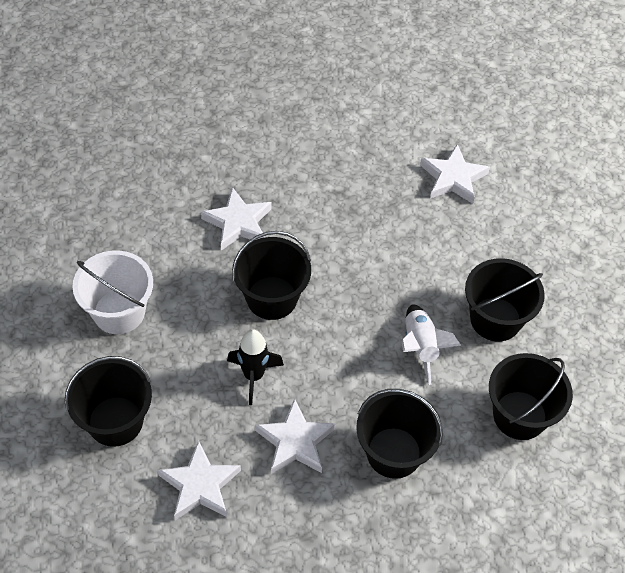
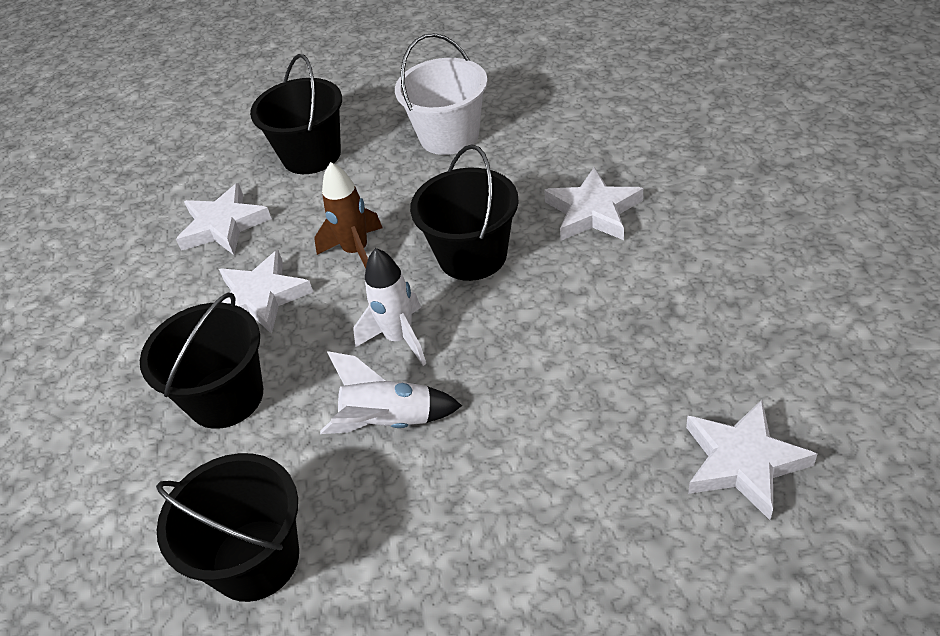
camera: 100 degrees right, 10 degrees down
black rocket [227,329,284,405] -> brown rocket [314,162,383,268]
black bucket [465,258,545,342] -> none
none -> white rocket [353,248,426,366]

